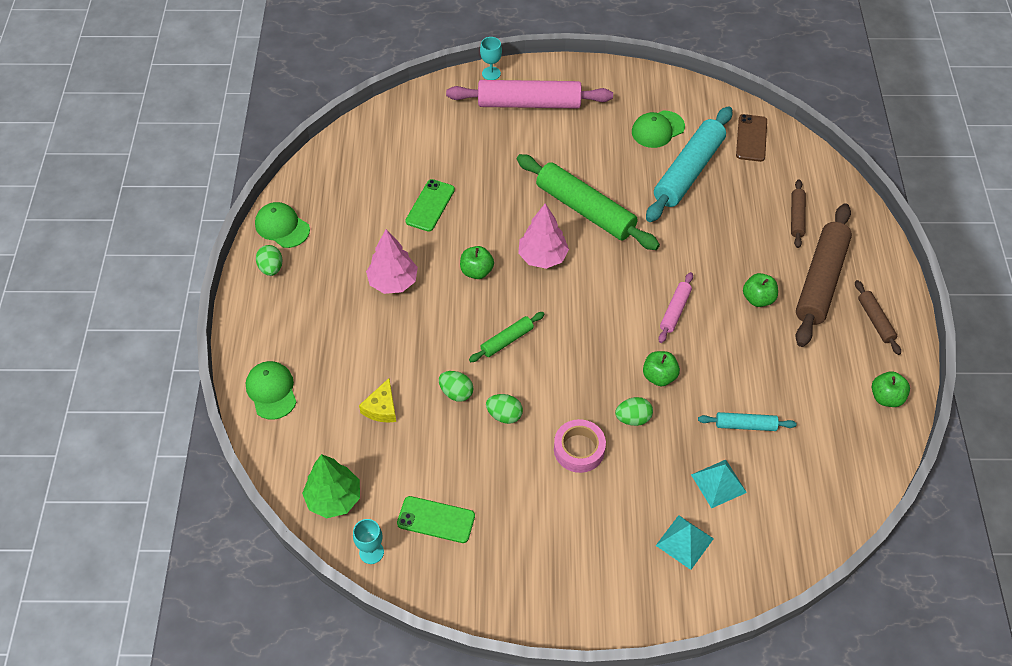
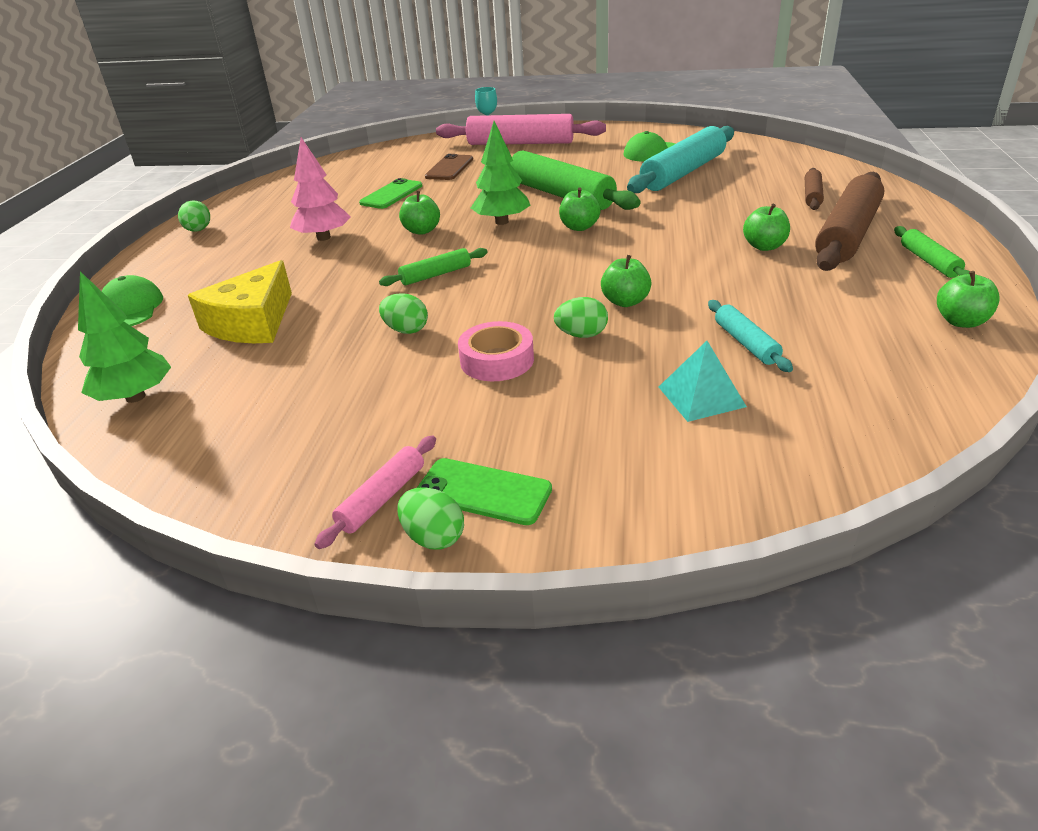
camera: 10 degrees right, 20 degrees down
green cap [255,202,310,248] -> none
turquoise goblet [353,519,384,564] -> none
yellow cheese [359,378,396,423] -> yellow cheese [188,260,292,343], size x1.82
green phone [397,496,475,543] -> green phone moved to [417,458,552,525]
green egg [439,371,473,402] -> green egg moved to [397,487,464,550]
pink tree [518,203,569,269] -> green tree [471,121,530,225]
turquoise pyramid [656,515,714,570] -> none
pink rolling pin [658,272,693,343] -> pink rolling pin moved to [314,435,436,549]
turquoise rolling pin [698,412,797,431] -> turquoise rolling pin turned 60 degrees clockwise [708,300,793,372]
brown phone [736,114,767,162] -> brown phone moved to [425,154,473,180]
brown rolling pin [855,280,901,355] -> green rolling pin [894,226,970,278]
none -> green apple [559,188,601,231]

